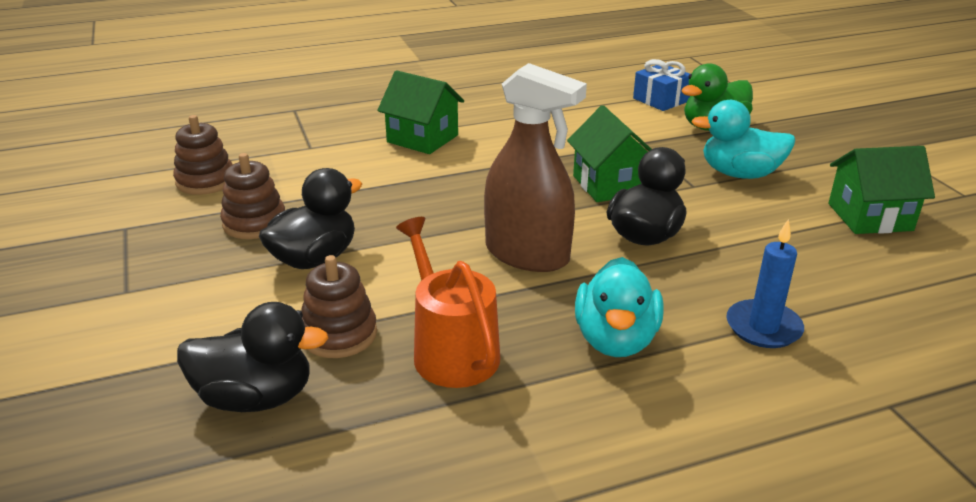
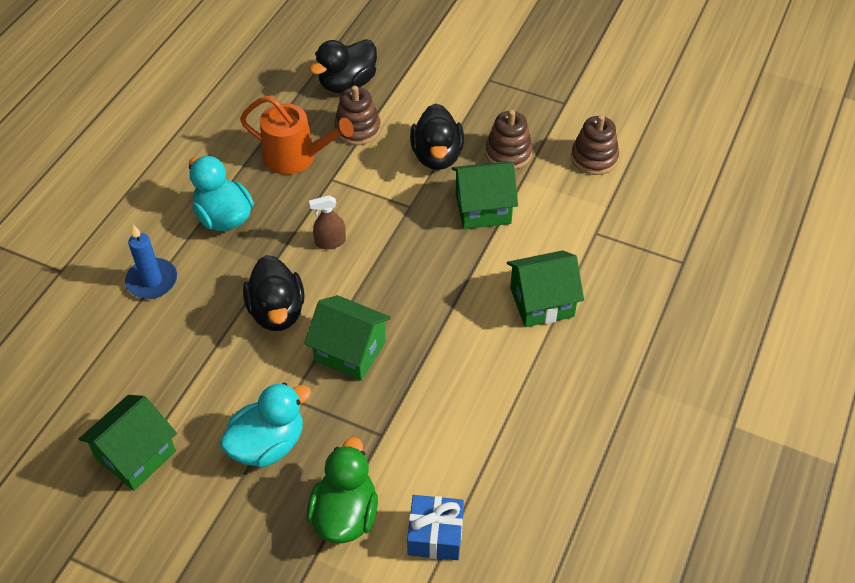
camera: 135 degrees right, 20 degrees up
brown spray bottle [484,63,587,272] -> brown spray bottle [309,195,346,249], size x0.45
none -> green house [452,161,518,229]

